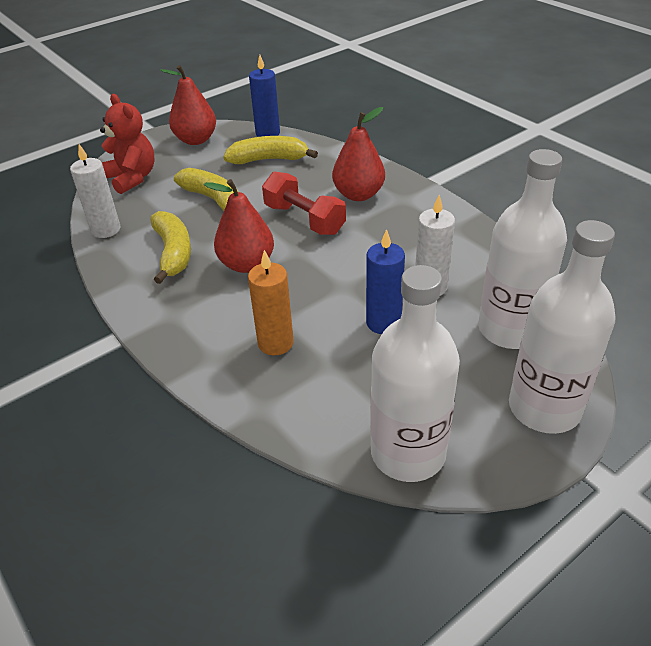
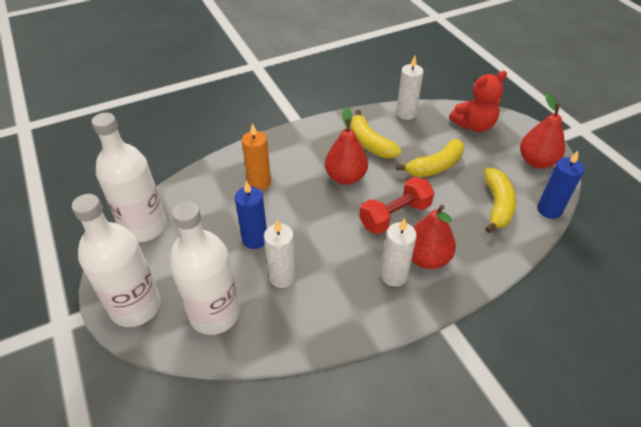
camera: 100 degrees right, 5 degrees up
yellow banana [150,211,191,284] -> yellow banana turned 60 degrees clockwise [350,110,401,158]
none -> white candle [381,218,417,287]

